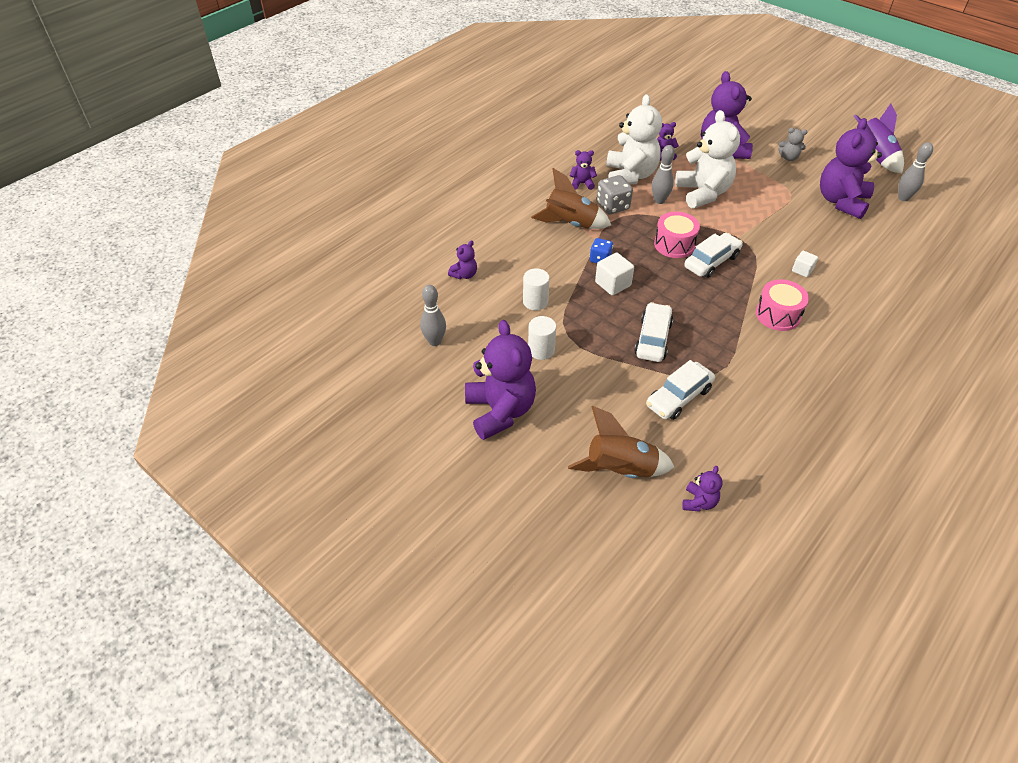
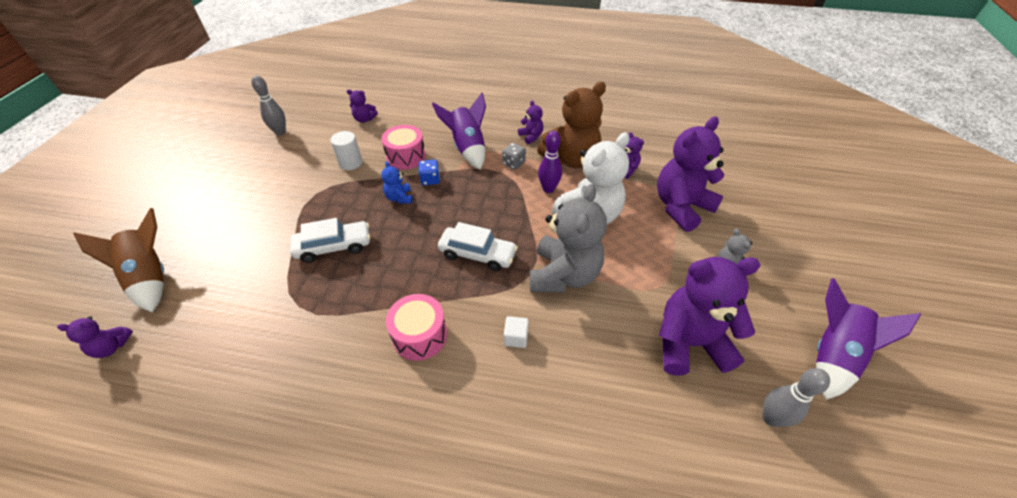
camera: 60 degrees right, 0 degrees up
purple teddy bear [465,320,536,440] -> none
white cylinder [528,316,556,360] -> none
brown rocket [531,168,611,229] -> purple rocket [432,93,486,170]
white cube [595,253,634,296] -> blue teddy bear [381,161,413,204]
grey dice [597,175,633,214] -> grey dice [502,143,526,170], size x0.66
white teddy bear [606,94,662,185] -> brown teddy bear [537,82,606,168]
white car [646,360,715,420] -> none
grey bowling pin [652,145,675,204] -> purple bowling pin [538,131,562,193]
pink drum [654,212,700,258] -> pink drum moved to [381,125,426,170]
none -> grey teddy bear [530,184,607,293]

